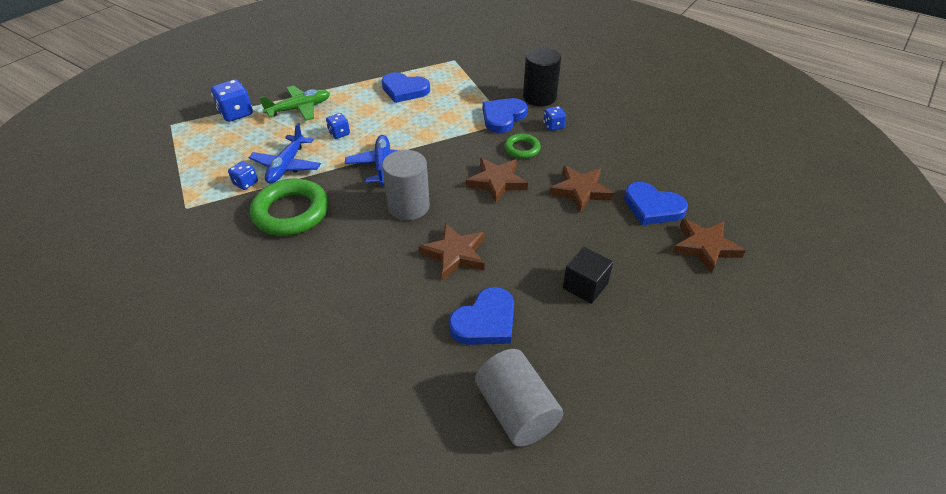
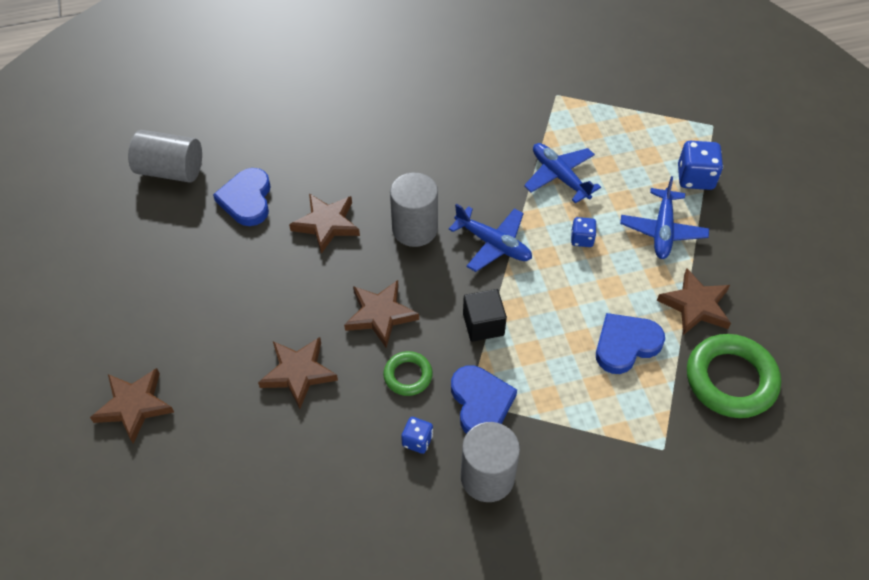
camera: 130 degrees right, 10 degrees up
blue dice [228,161,258,190] -> none
green ring [250,179,328,236] -> green ring moved to [687,334,781,418]
green plane [259,85,330,121] -> blue plane [620,176,709,259]
black cylinder [523,48,561,106] -> grey cylinder [461,422,520,502]
black cube [563,247,613,304] -> black cube moved to [463,289,507,342]
blue heart [624,182,688,225] -> none
none -> brown star [657,268,731,335]

